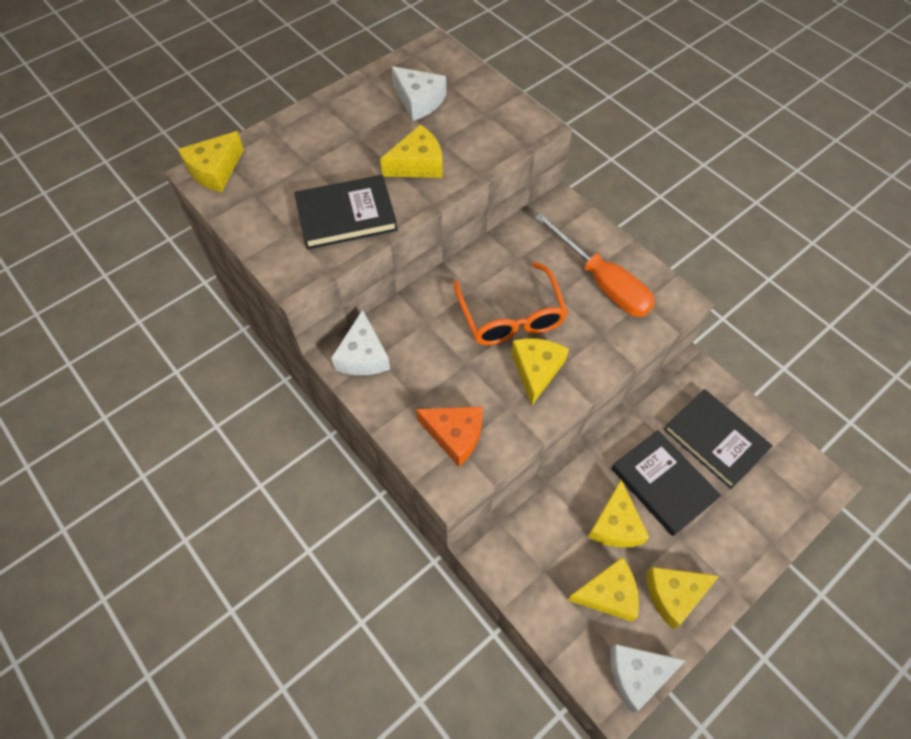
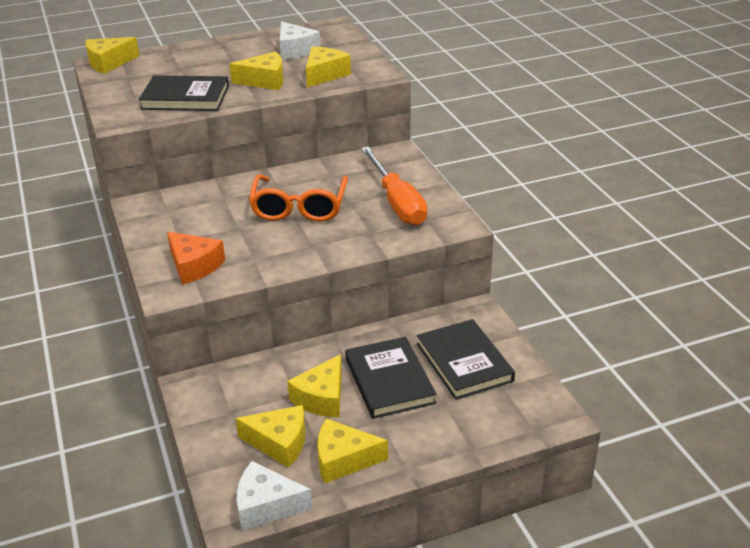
camera: 20 degrees right, 25 degrees down
white cheese [331,310,390,375] -> none
yellow cheese [511,338,569,406] -> yellow cheese moved to [306,47,351,88]

